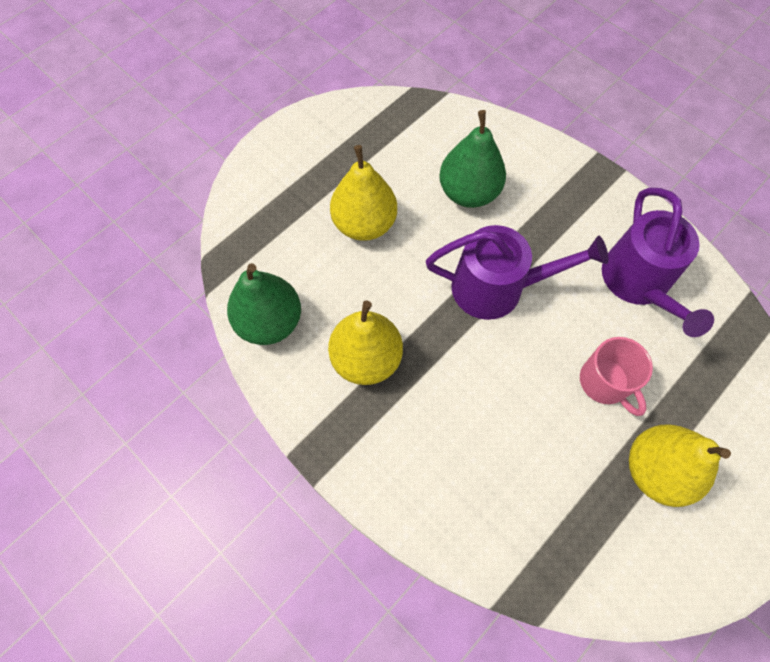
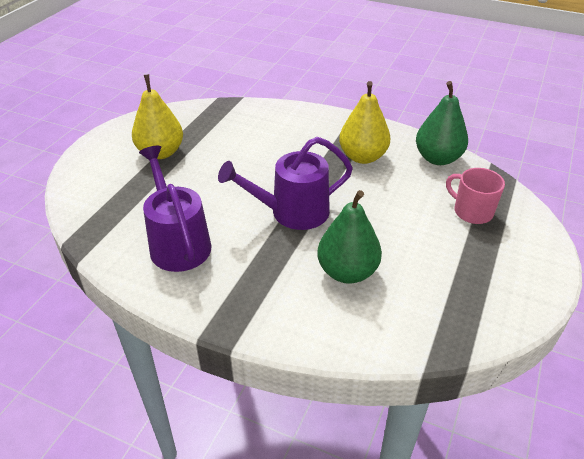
camera: 160 degrees right, 25 degrees down
yellow pear [330,145,397,241] -> none
pink mug [580,337,653,416] -> pink mug moved to [446,168,505,224]

